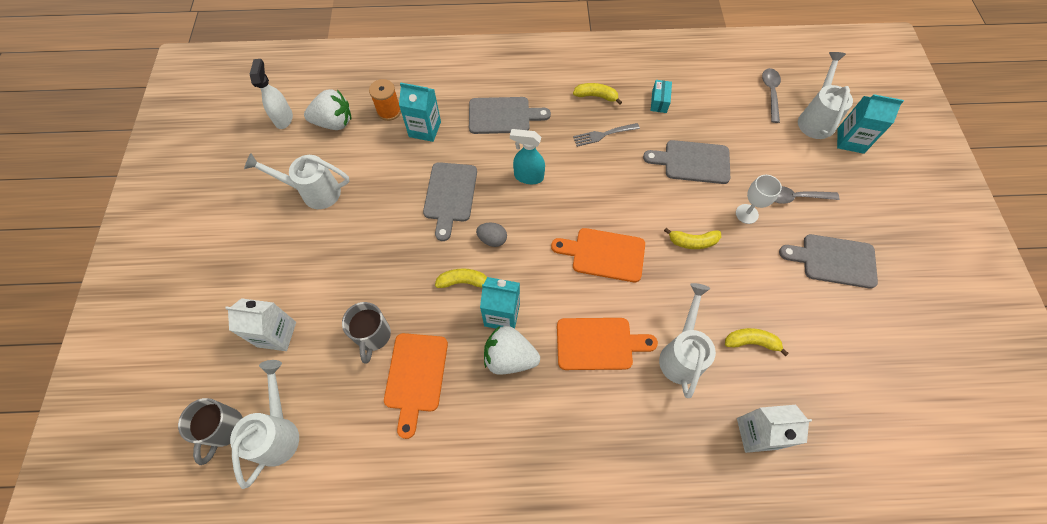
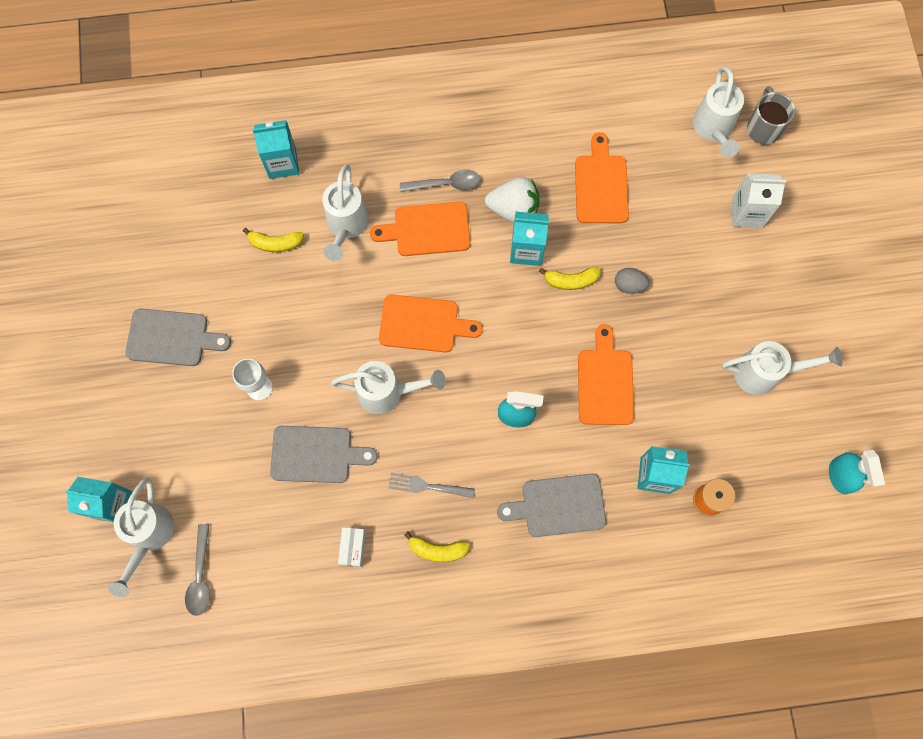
camera: 175 degrees right, 10 degrees up
white spray bottle [250,59,293,129] -> turquoise spray bottle [829,450,885,494]
white strawberry [304,89,352,130] -> none
grey mug [342,302,391,363] -> none
grey cutting board [423,162,477,241] -> orange cutting board [578,324,634,425]
grey egg [476,223,507,247] -> grey egg moved to [615,268,649,294]
grey fork [573,123,640,147] -> grey fork turned 150 degrees counterclockwise [388,473,475,498]
turquoise box [651,80,672,113] -> white box [338,527,366,567]
yellow banana [664,228,721,249] -> none
white carton [737,405,812,453] -> turquoise carton [252,120,300,179]
grey spoon [775,186,839,204] -> grey spoon moved to [400,170,481,192]
none -> white watering can [331,361,446,414]

